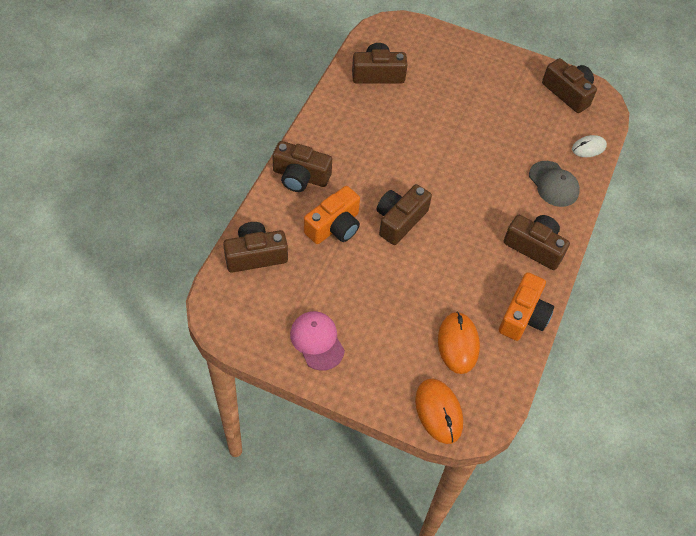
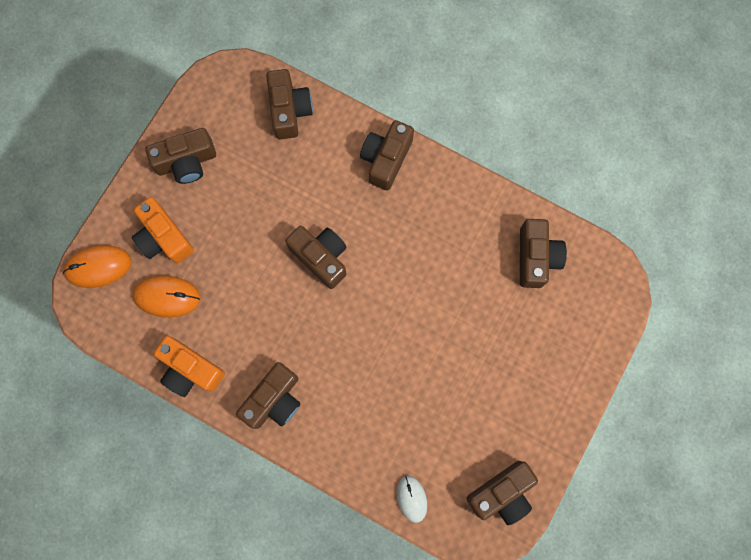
camera: 100 degrees right, 20 degrees up
pink cap [290,311,345,371] -> brown camera [145,128,216,184]
orange camera [304,186,360,244] -> orange camera moved to [132,197,194,263]
grey cap [529,161,580,207] -> none

